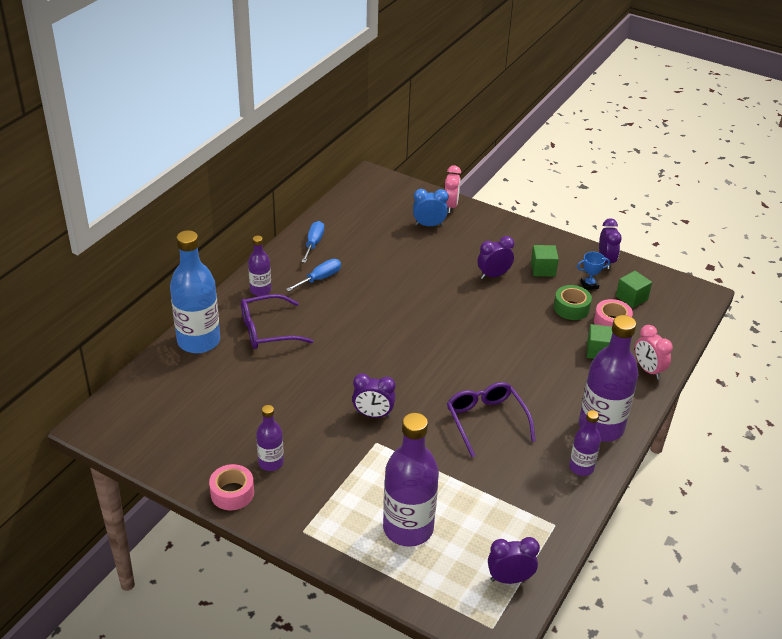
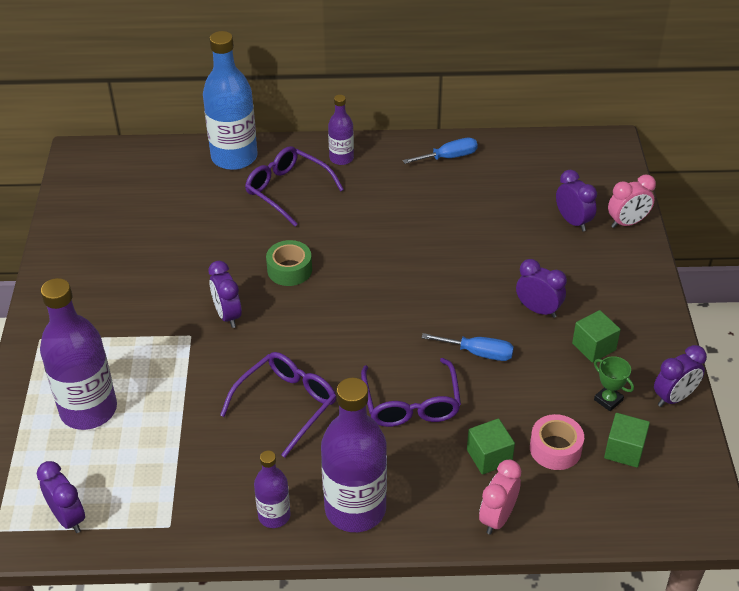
camera: 60 degrees right, 5 degrees up
pink tape [209,464,254,510] -> none
purple bottle [256,405,284,471] -> none
blue screwdriver [286,259,341,292] -> blue screwdriver moved to [422,333,514,361]
blue clock [413,189,448,226] -> purple clock [556,170,597,232]
green tape [554,285,592,320] -> green tape moved to [266,240,312,286]
blue trophy [577,252,610,290] -> green trophy [594,356,634,411]
none -> purple glasses [361,358,461,427]

